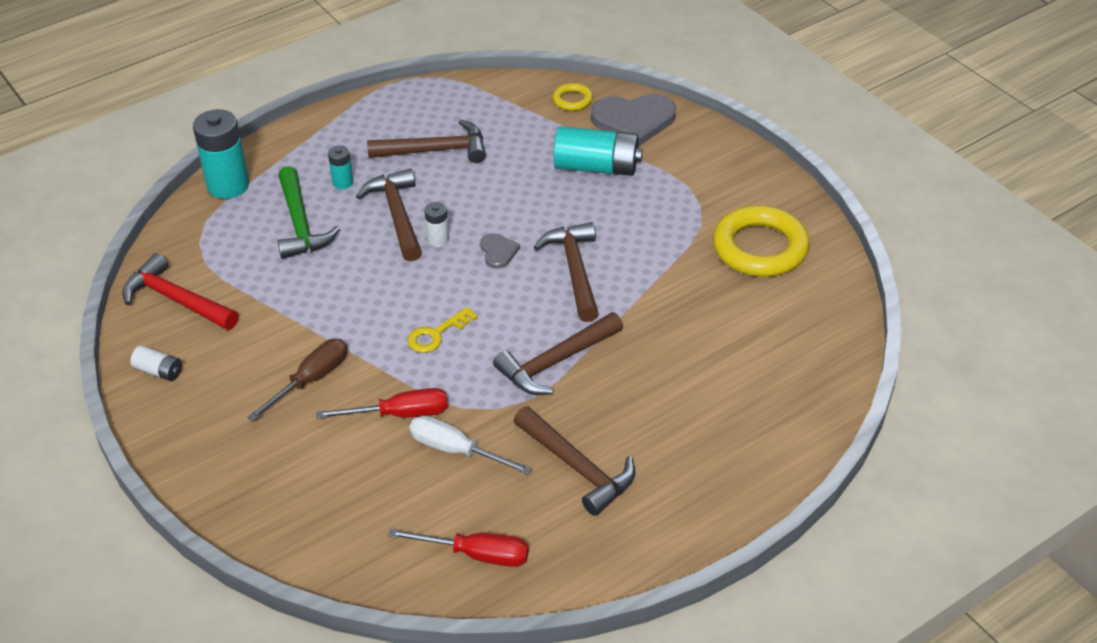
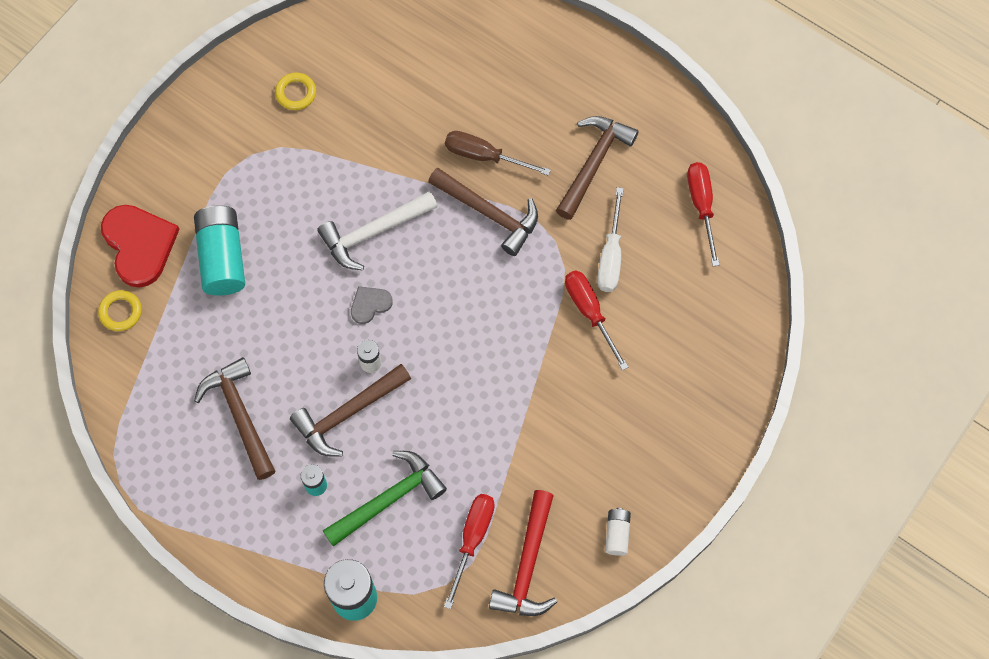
camera: 110 degrees left, 25 degrees up
brown screwdriver [247,339,348,421] -> brown screwdriver moved to [445,131,551,176]
yellow key [407,307,478,353] -> none
brown hammer [534,222,599,322] -> white hammer [317,191,438,270]
grey heart [591,94,676,146] -> red heart [101,205,180,288]
yellow ring [713,206,810,277] -> yellow ring [275,72,316,110], size x0.47
none -> red screwdriver [444,494,495,609]

